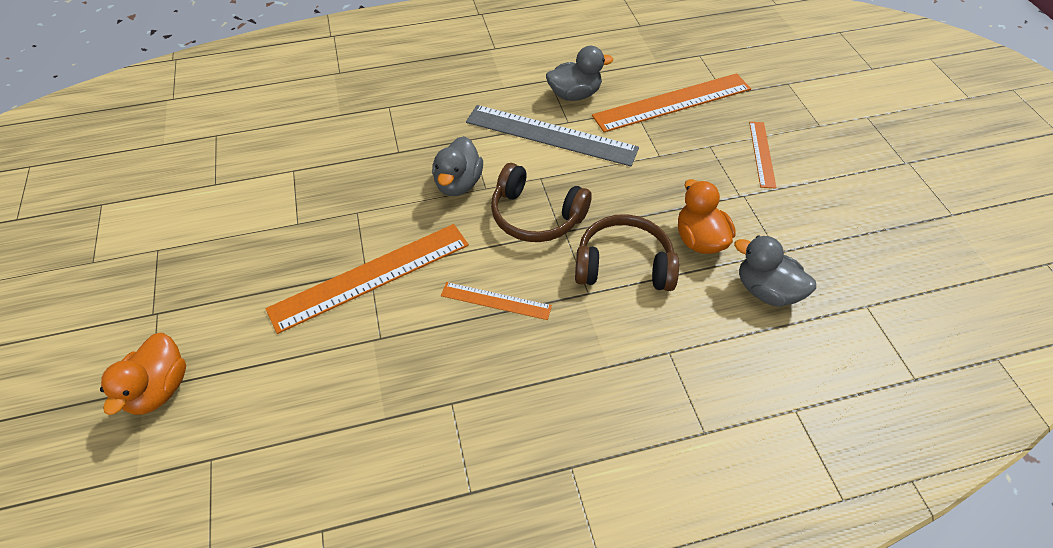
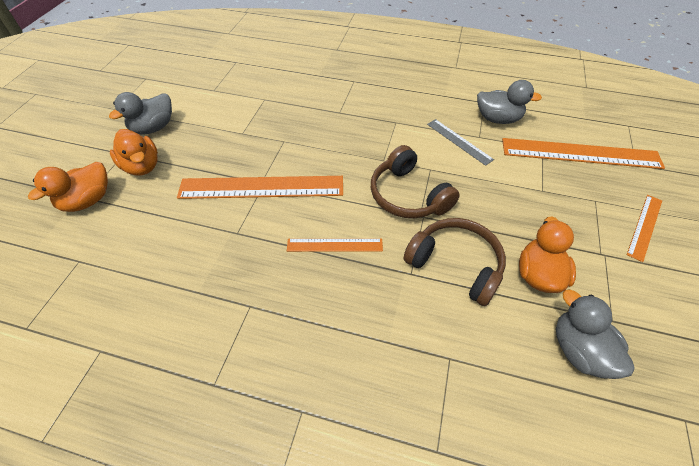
camera: 30 degrees right, 0 degrees up
grey duck [432,136,483,196] -> grey duck moved to [109,92,172,135]
orange ruler [441,282,552,320] -> orange ruler turned 45 degrees counterclockwise [287,239,383,252]
grey ruler [466,105,639,166] -> grey ruler [427,119,494,166], size x0.53
none -> orange duck [110,129,158,176]

